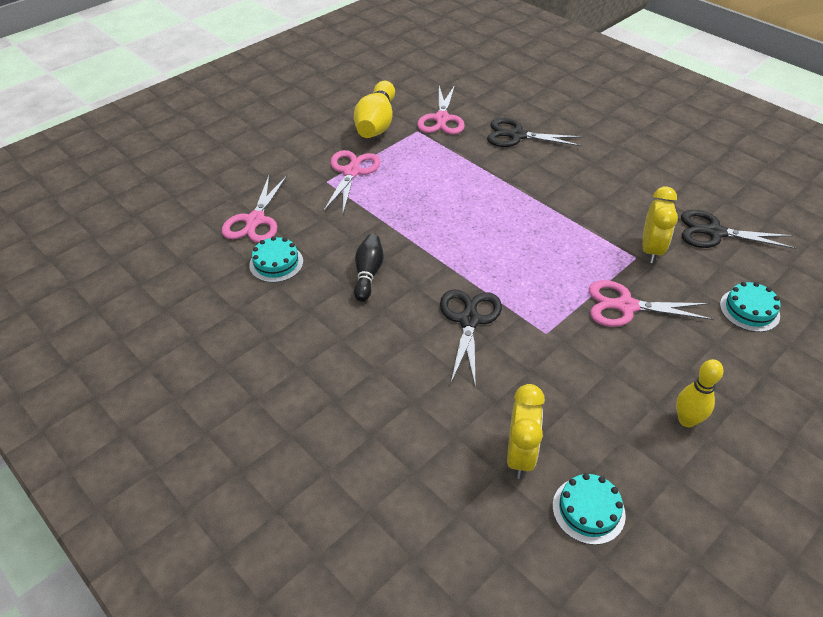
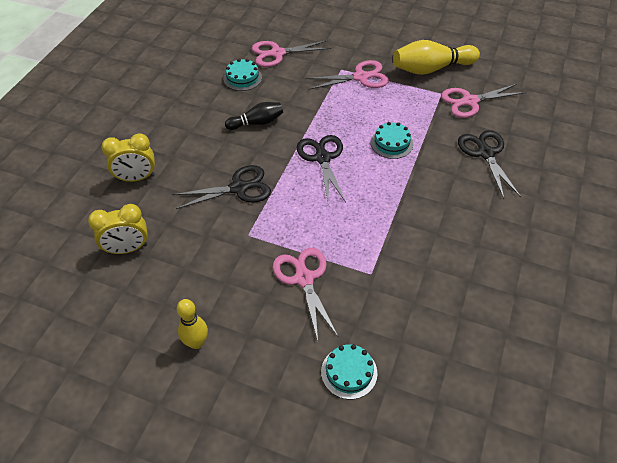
camera: 65 degrees right, 5 degrees up
turquoise cake [553,473,626,545] -> turquoise cake moved to [371,122,413,159]
yellow clock [642,186,678,263] -> yellow clock moved to [101,133,155,182]
black scissors [681,210,796,249] -> black scissors moved to [297,135,346,202]

